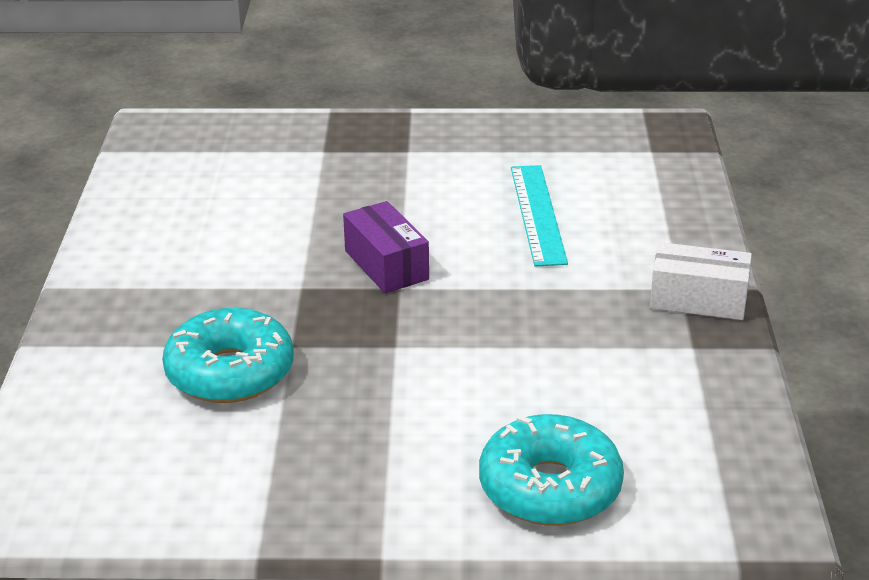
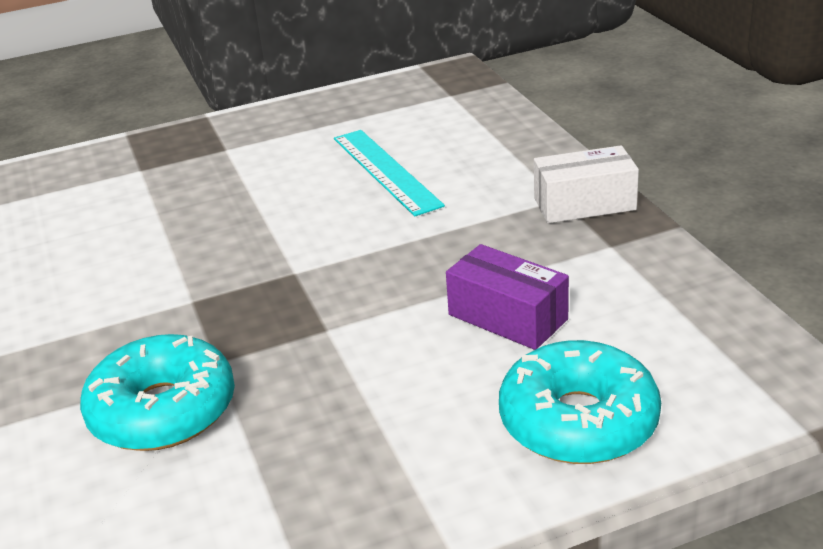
camera: 20 degrees left, 0 degrees up
purple box [343,201,429,293] -> purple box moved to [446,244,569,350]

